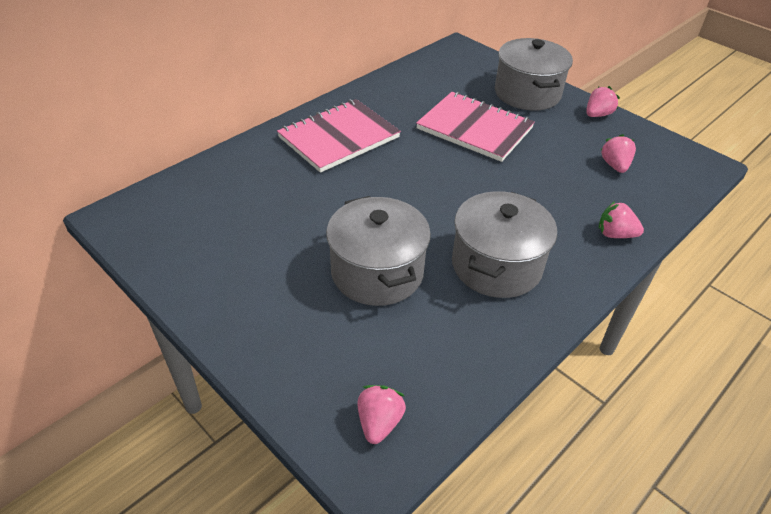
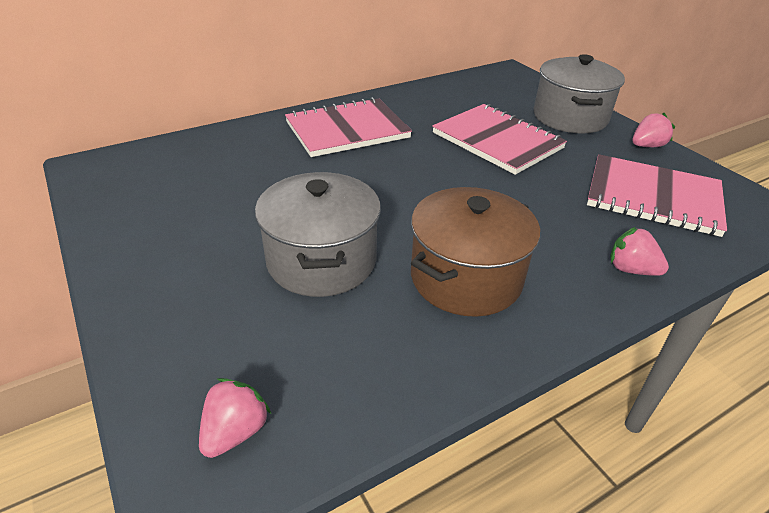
camera: 15 degrees right, 5 degrees down
grey pot [452,191,557,298] -> brown pot [411,187,540,317]
pink strawberry [601,134,636,173] -> pink notebook [587,154,727,237]

